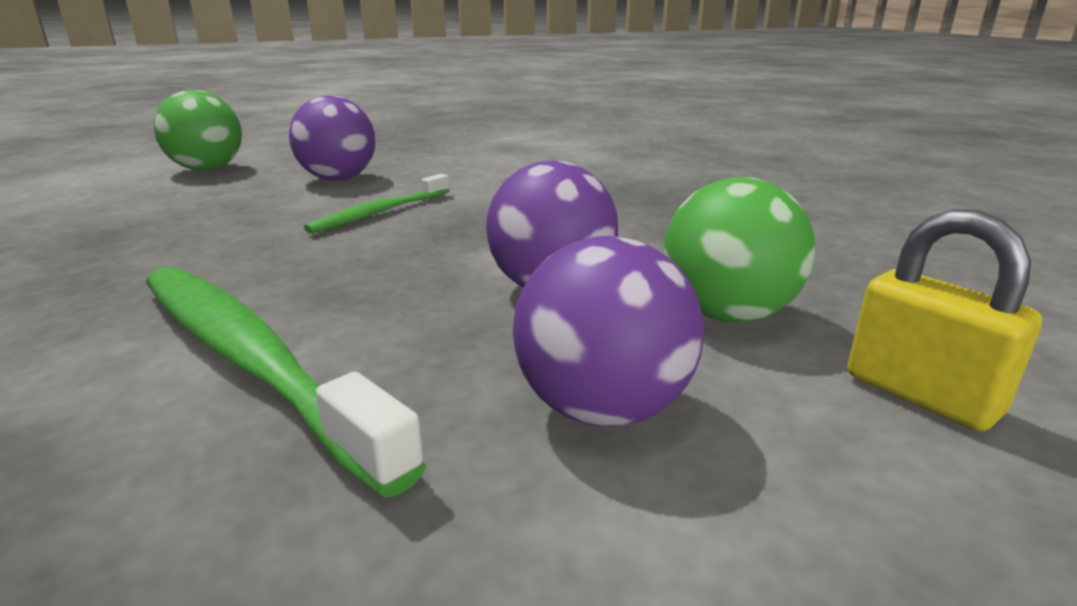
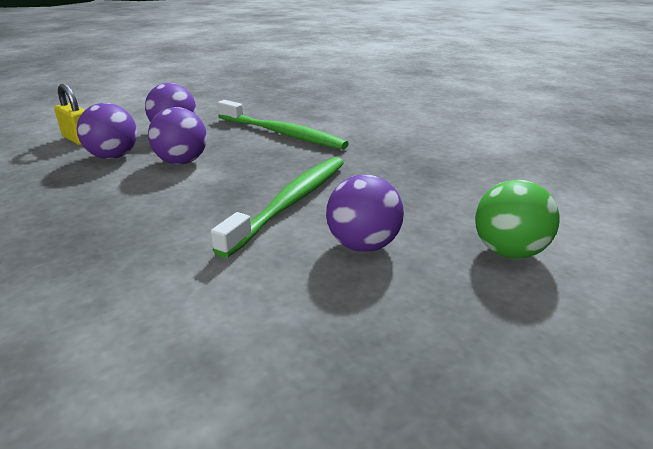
camera: 170 degrees right, 5 degrees up
green toothbrush [304,174,450,234] -> green toothbrush [211,157,344,258], size x1.79
green ball [663,177,815,323] -> purple ball [77,103,137,159]

